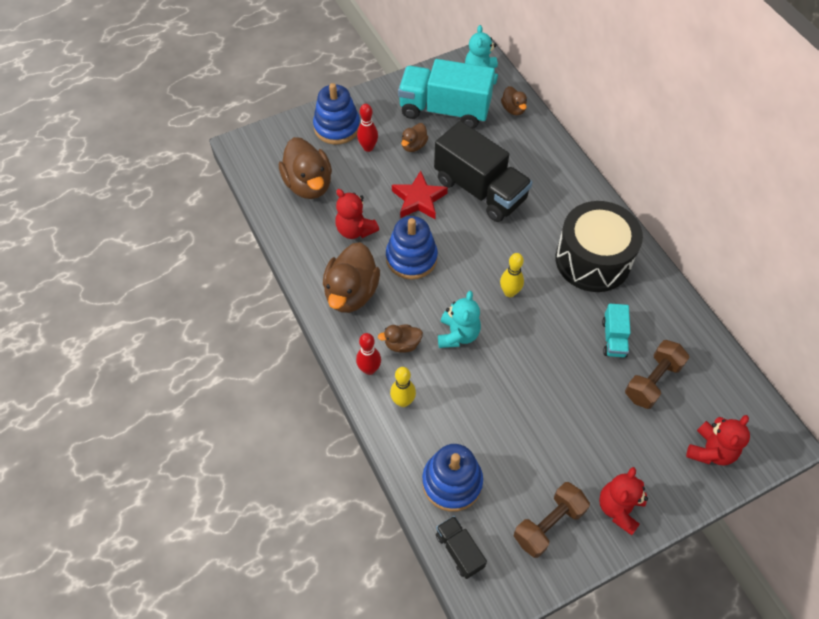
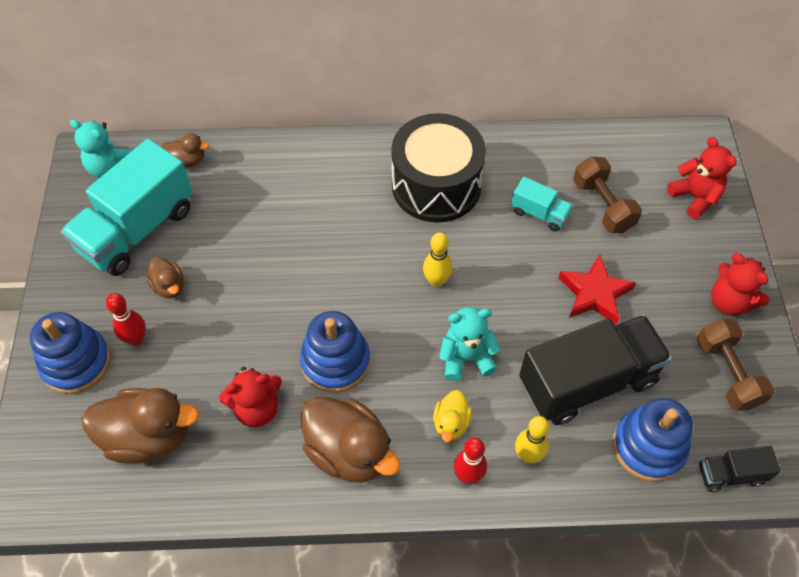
camera: 65 degrees left, 0 degrees up
brown duck [378,325,423,353] -> yellow duck [433,390,472,442]
red star [392,171,448,219] -> red star moved to [558,255,636,325]
black truck [434,121,533,222] -> black truck moved to [519,315,672,425]
turquoise teddy bear [438,291,481,348] -> turquoise teddy bear turned 45 degrees counterclockwise [439,307,501,381]

